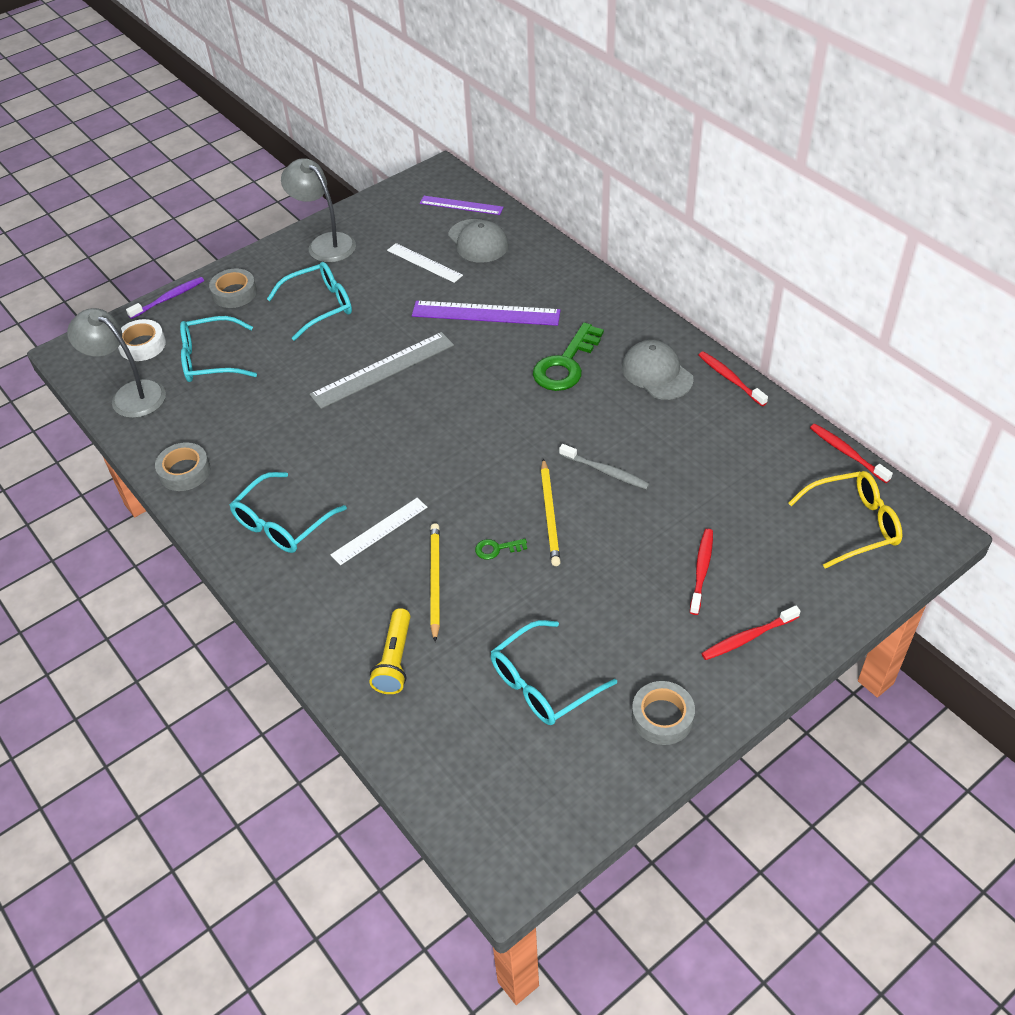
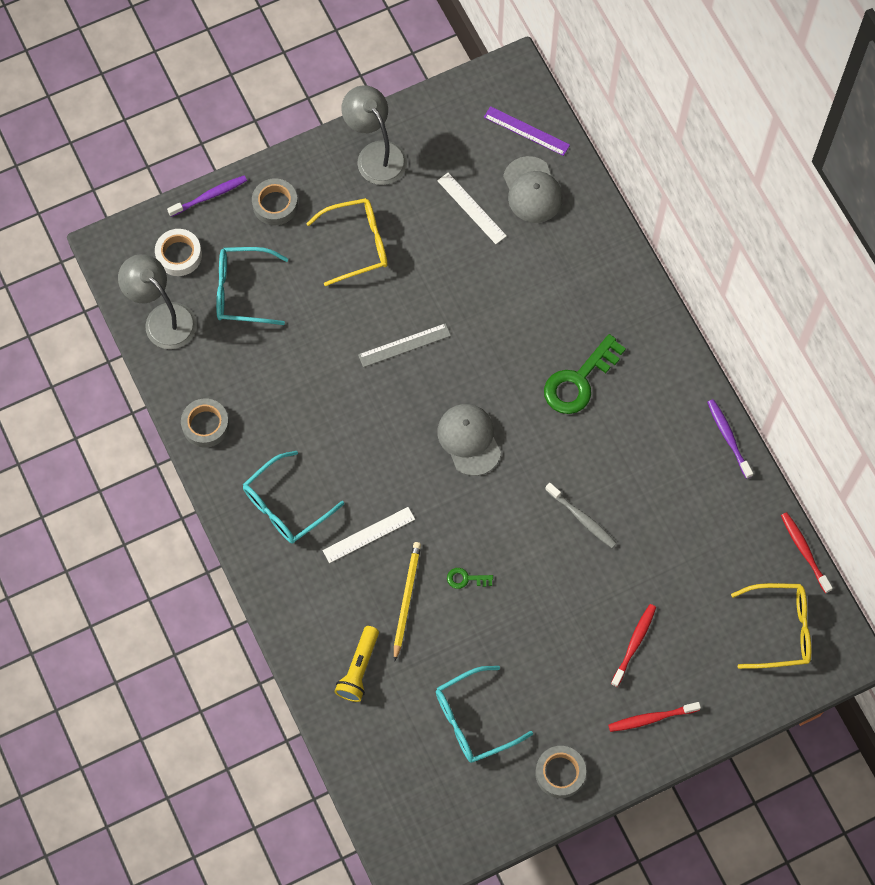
camera: 10 degrees right, 20 degrees up
turquoise glasses [267,262,352,341] -> yellow glasses [306,198,387,286]
grey ruler [309,332,454,409] -> grey ruler [358,323,451,367], size x0.63
purple ruler [412,301,561,326] -> none
yellow pencil [541,458,561,566] -> none
grey cap [622,340,694,400] -> grey cap moved to [437,404,501,476]
red toothbrush [699,351,768,406] -> purple toothbrush [707,399,753,479]

